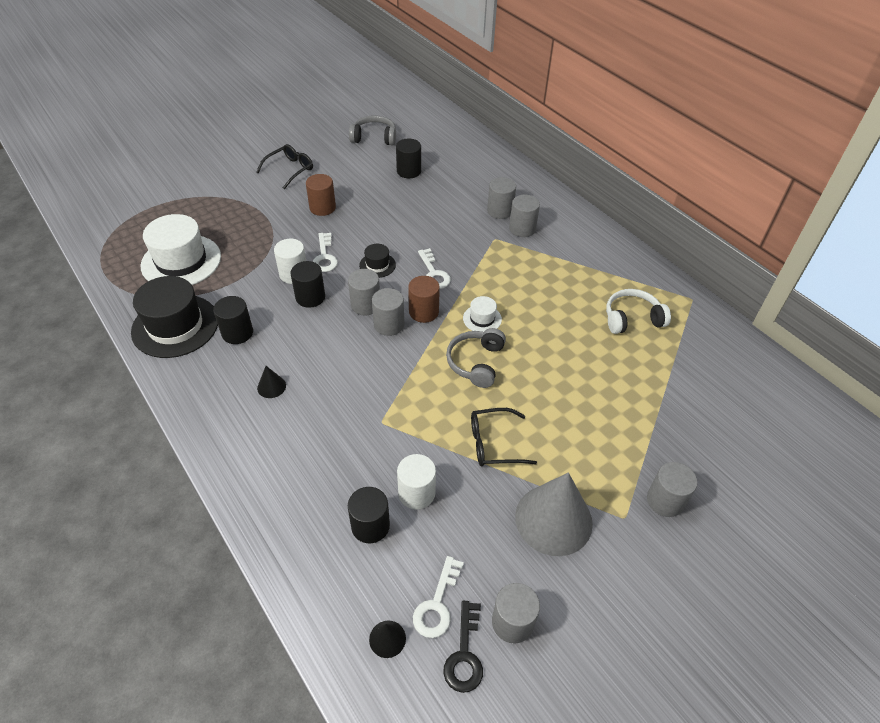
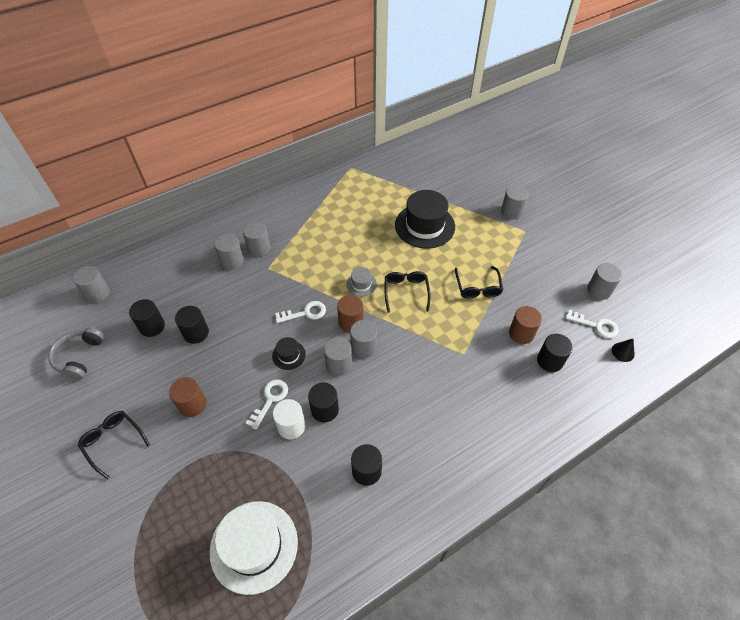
camera: 85 degrees left, 5 degrees up
black hat [131,276,218,358] -> black hat moved to [395,190,455,249]
black cone [257,366,286,398] -> none
white key [313,233,338,272] -> white key turned 60 degrees counterclockwise [246,379,288,430]
white cylinder [397,454,436,509] -> brown cylinder [509,306,542,344]
black key [443,601,483,693] -> none
grey headphones [446,328,506,388] -> black glasses [385,271,431,313]
white hat [463,296,502,332] -> grey hat [346,267,377,297]
grey cone [515,472,593,556] -> none
white headphones [606,289,671,334] -> none
none -> grey cylinder [73,266,110,303]
none -> black cylinder [175,306,209,344]

